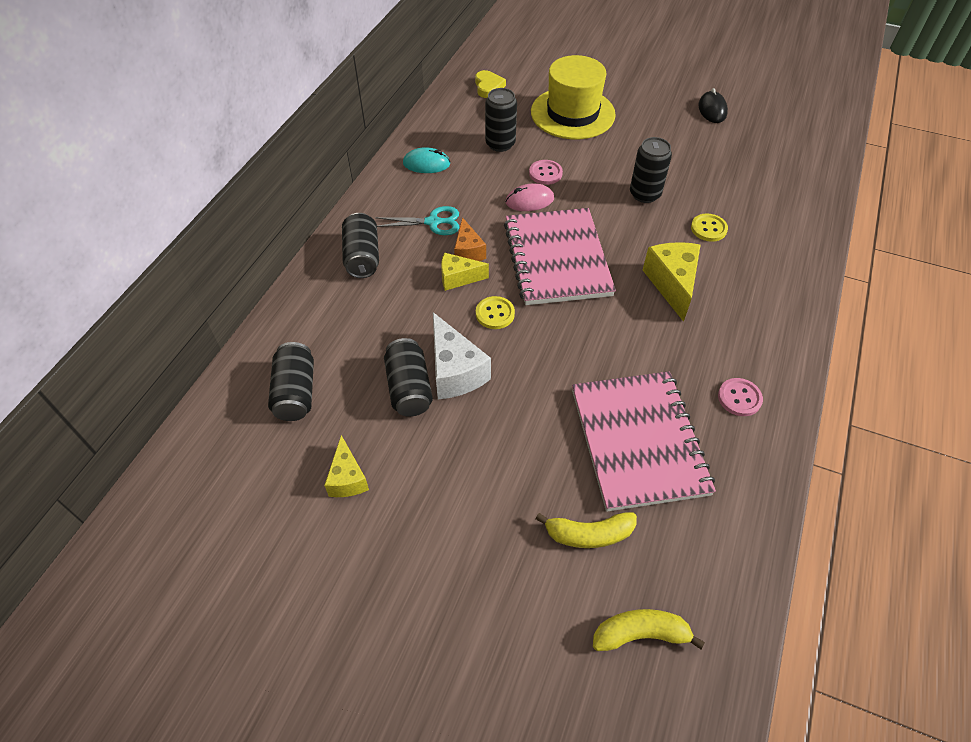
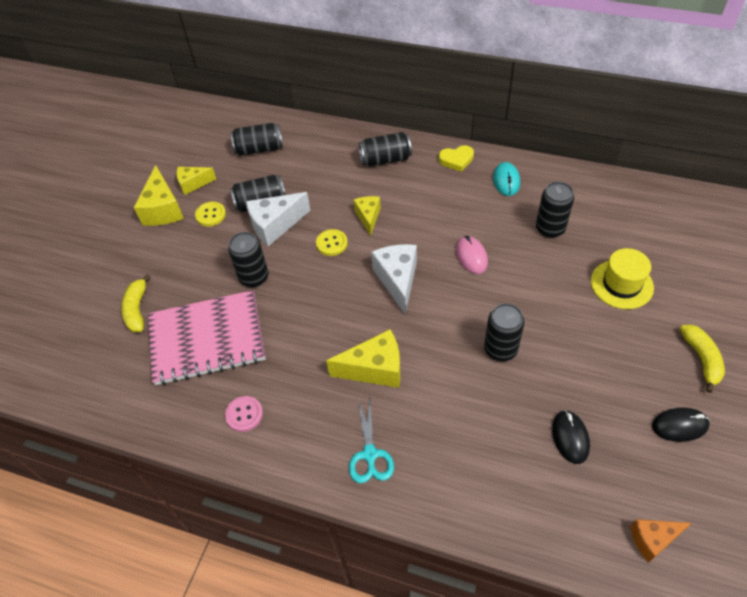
camera: 90 degrees right, 0 degrees up
turquoise scissors [375,206,459,235] -> turquoise scissors moved to [349,398,394,483]
orange cheese [454,217,486,261] -> orange cheese moved to [630,519,691,563]
yellow heart [475,70,506,98] -> yellow heart moved to [439,145,474,172]
pink notebook [504,208,616,305] -> white cheese [371,244,417,315]
pink button [529,160,563,185] -> none
yellow hat [531,55,616,139] -> yellow hat [591,248,654,309], size x0.66
yellow banana [593,609,705,651] -> yellow banana moved to [680,324,725,393]
yellow button [691,213,728,242] -> yellow button moved to [195,202,226,226]
none -> yellow cheese [134,165,184,226]
none -> black can [228,232,268,287]
none -> black mouse [552,410,590,464]

